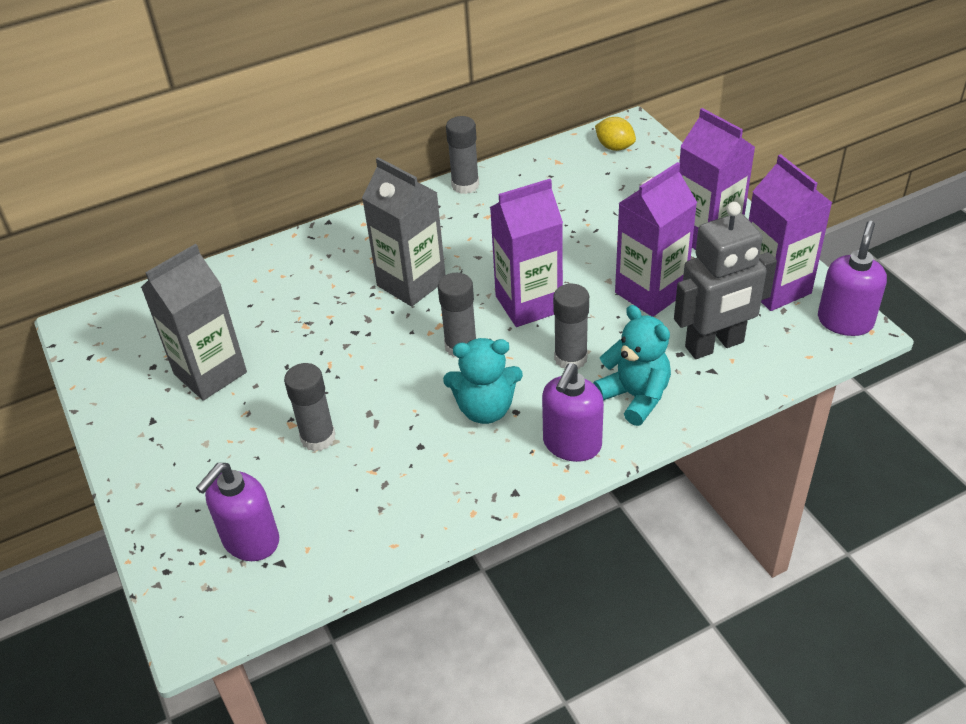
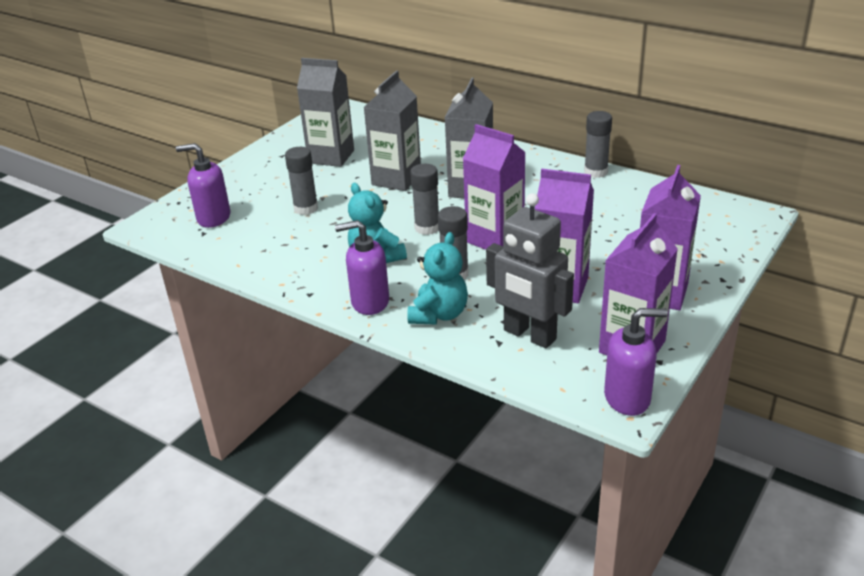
camera: 60 degrees right, 10 degrees down
yellow lemon [595,117,636,151] -> none
none -> grey carton [364,71,421,191]

